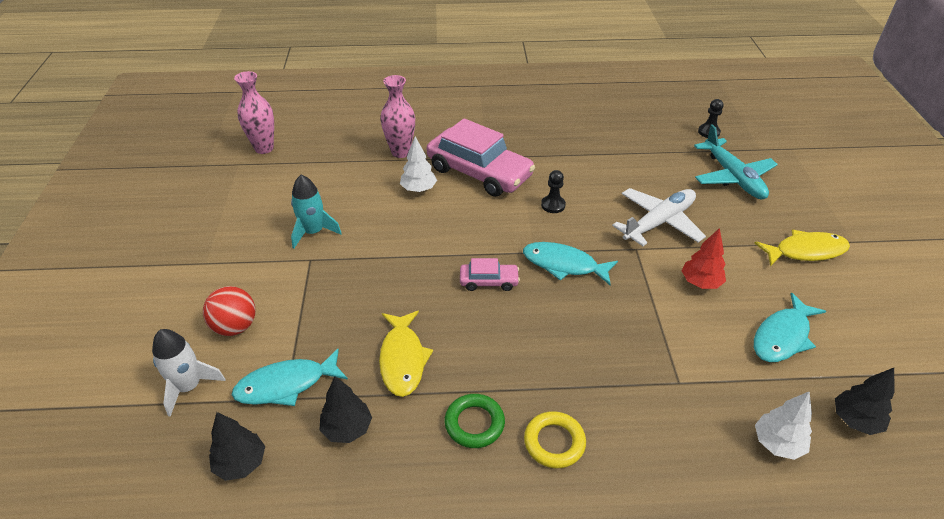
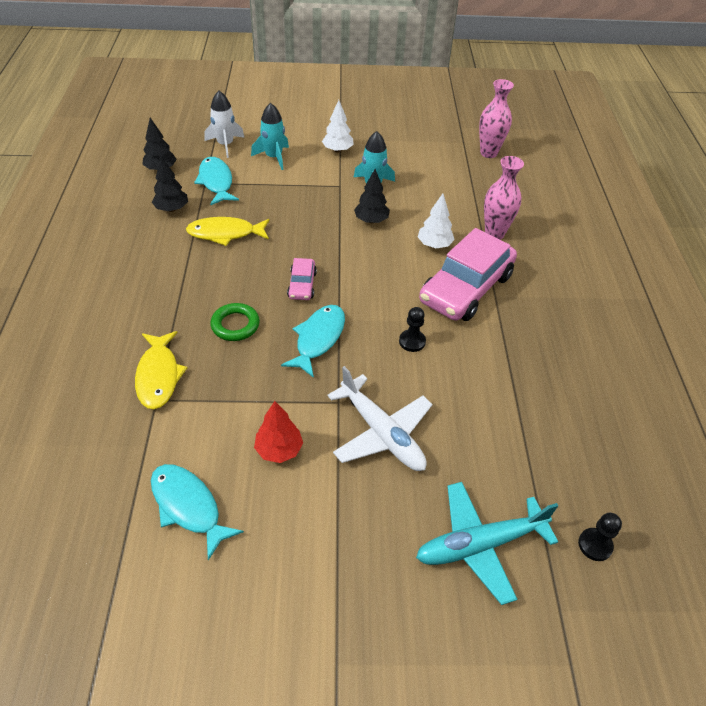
camera: 90 degrees right, 5 degrees up
red ball [203,286,255,336] -> turquoise rocket [251,103,289,170]
green ring [445,394,505,448] -> green ring moved to [210,303,260,341]
yellow ring [524,411,586,468] -> none
yellow fish [755,230,850,266] -> yellow fish moved to [135,331,187,409]
white tree [755,391,812,460] -> white tree moved to [322,100,354,153]
black tree [835,368,894,435] -> black tree moved to [354,169,390,223]

